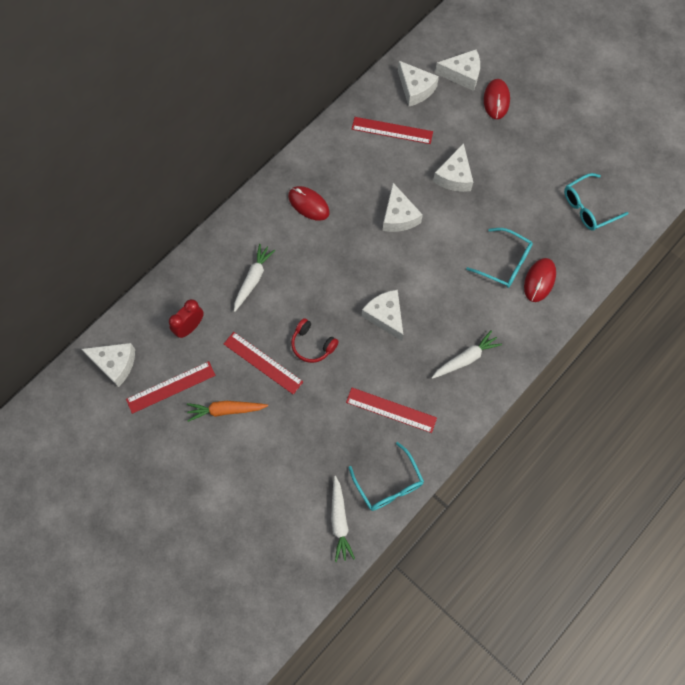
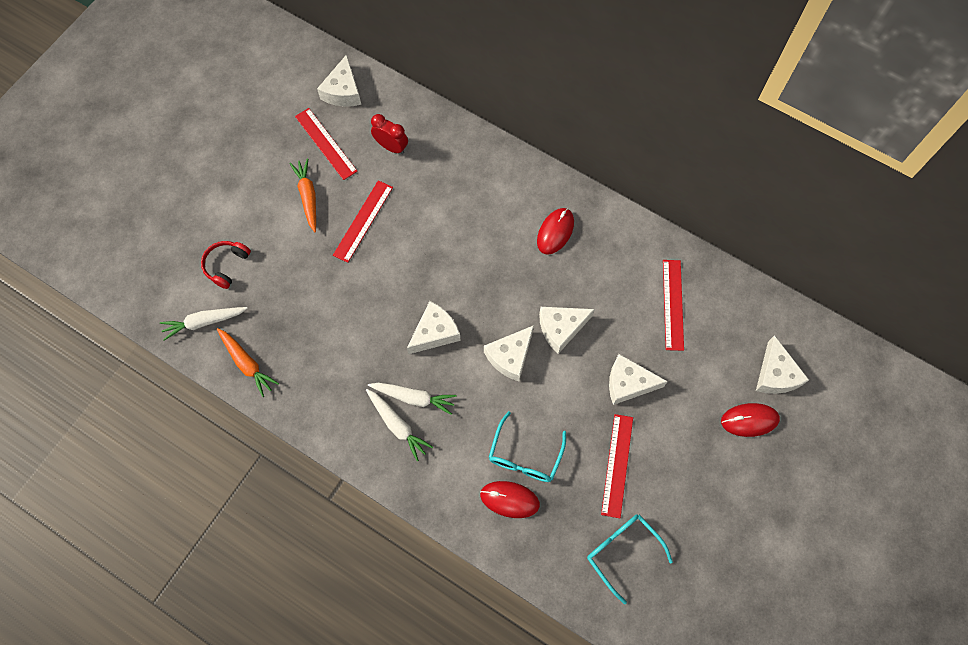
camera: 80 degrees right, 0 degrees up
white carrot [234,244,276,312] -> white carrot moved to [368,383,457,415]
red headphones [291,318,339,363] -> red headphones moved to [201,241,251,289]
red ruler [346,388,437,433] -> red ruler moved to [601,414,633,518]
turquoise glasses [348,442,424,511] -> orange carrot [217,328,279,397]
white cheese [398,61,439,106] -> white cheese moved to [484,325,534,381]

